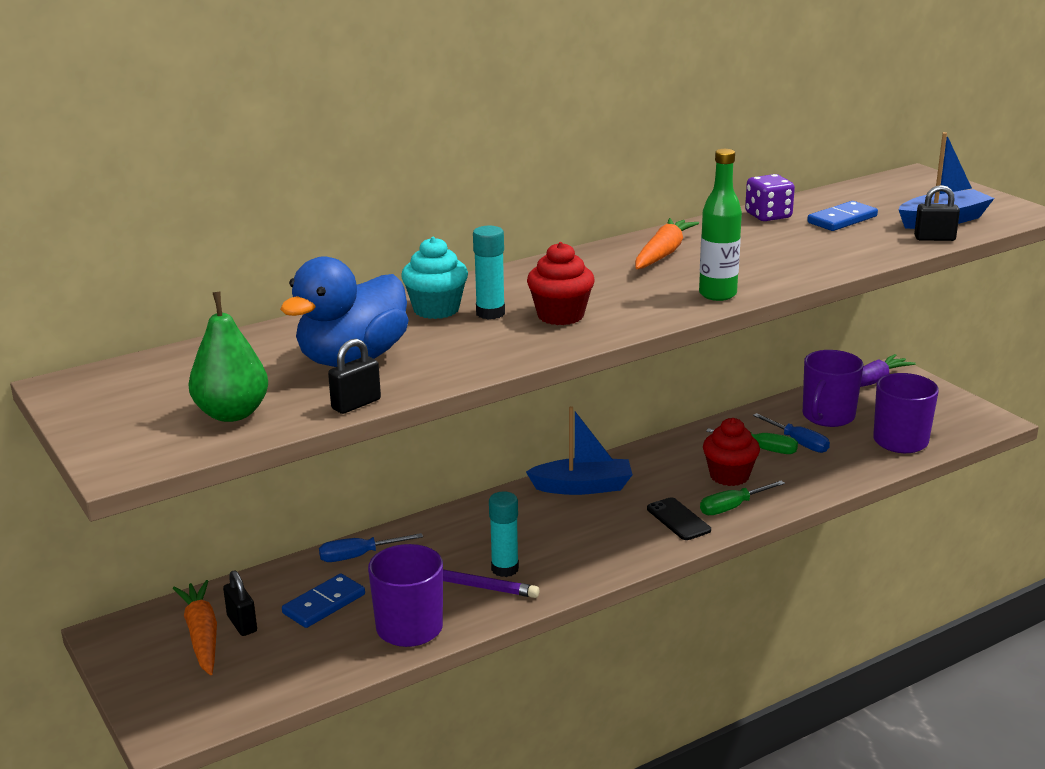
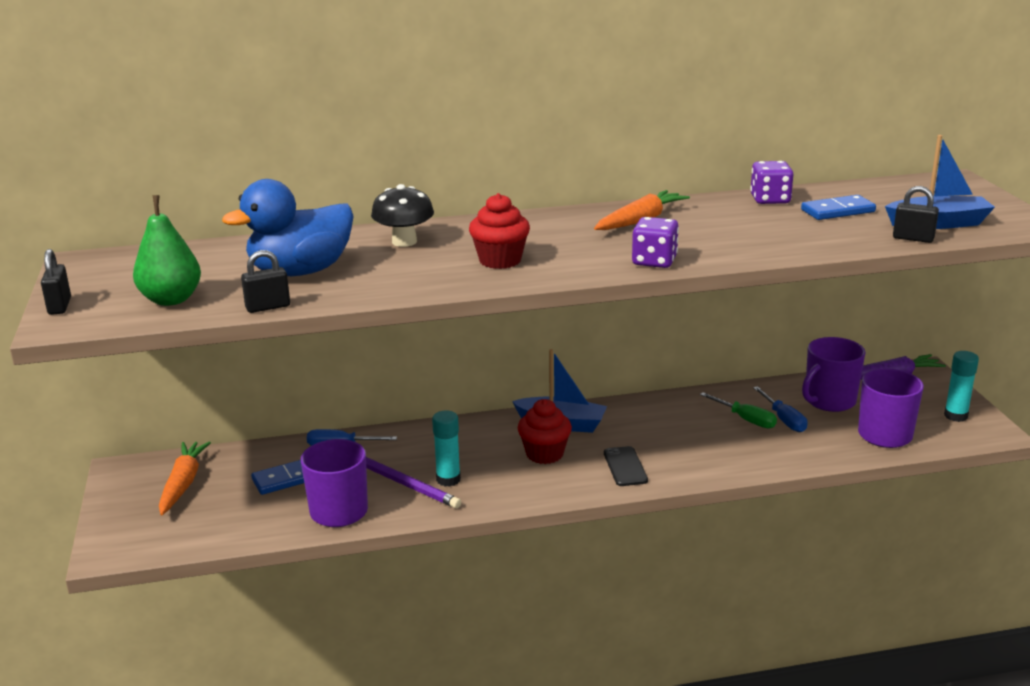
camera: 20 degrees right, 0 degrees up
black padlock [223,570,257,636] -> black padlock moved to [41,249,71,315]
turquoise cupcake [401,237,468,319] -> black mushroom [371,184,434,247]
turquoise glue stick [473,226,505,320] -> turquoise glue stick moved to [944,351,979,422]
green bottle [699,149,742,301] -> purple dice [632,217,679,268]
green screwdriver [700,481,785,515] -> none
red cupcake [703,418,760,486] -> red cupcake moved to [518,399,572,464]

